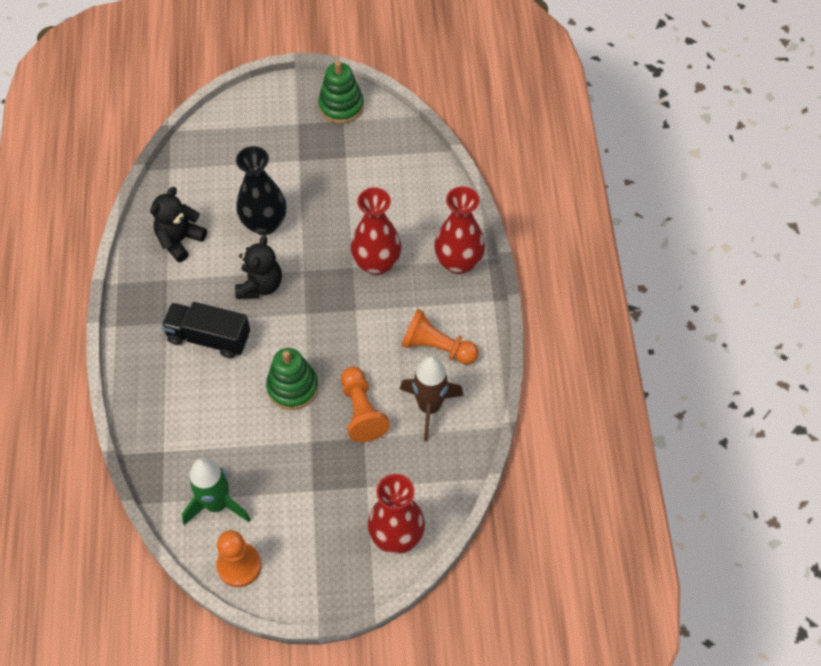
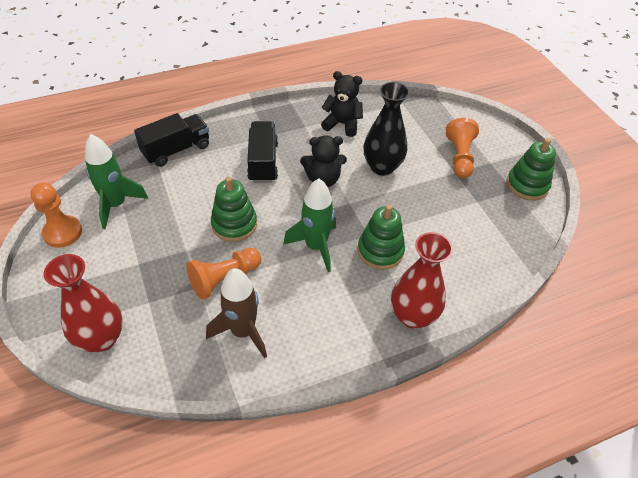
camera: 70 degrees right, 10 degrees down
red vase [351,188,401,275] -> green stacking toy [358,204,405,270]
orange pawn [401,309,479,365] -> orange pawn moved to [446,118,479,178]
none -> black truck [134,113,209,167]
none -> green rocket [283,178,336,272]

